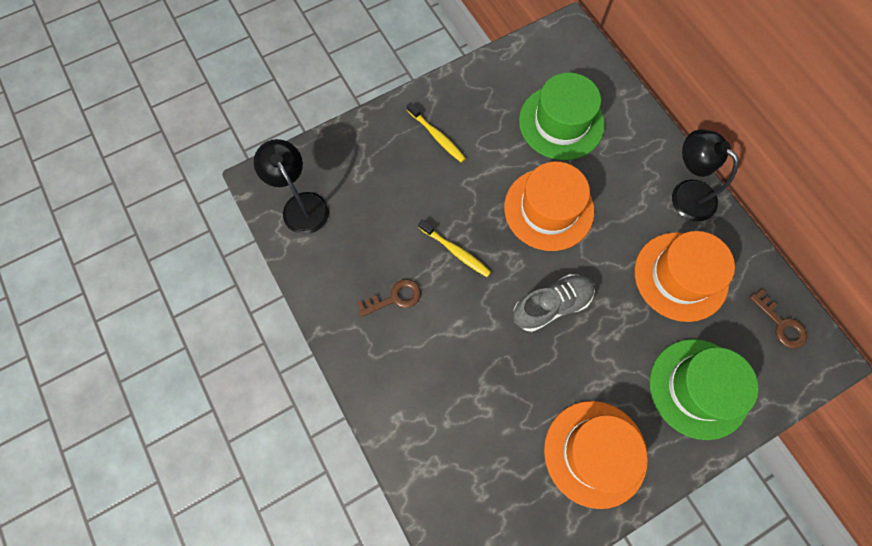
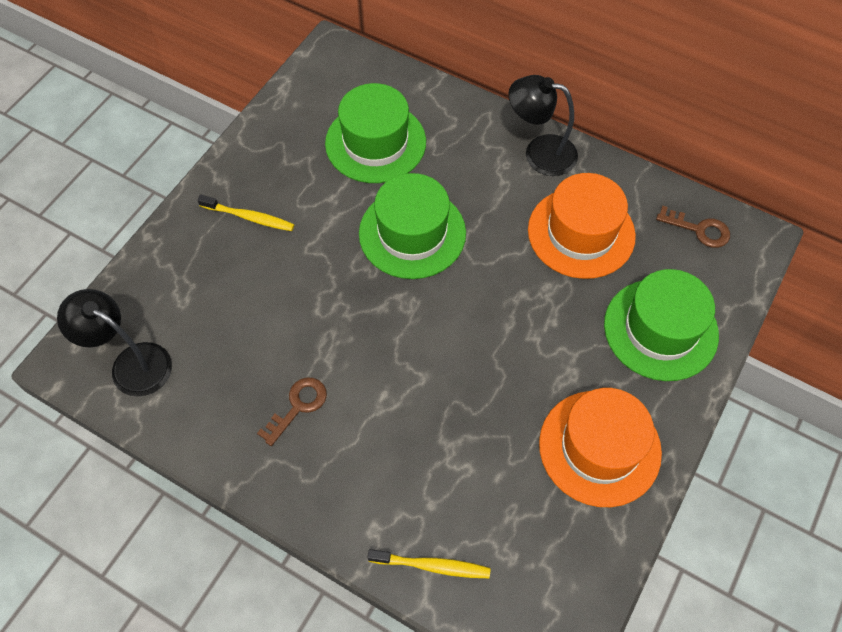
camera: 30 degrees left, 10 degrees down
yellow toothbrush [418,220,491,277] -> yellow toothbrush moved to [368,549,491,578]
orange hat [504,162,594,251] -> green hat [359,173,466,279]
grey shoe [513,274,595,332] -> none

